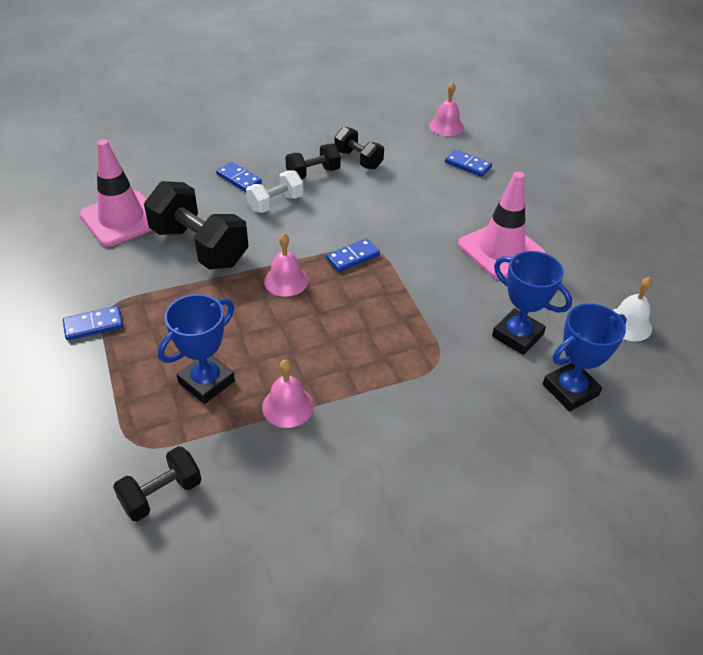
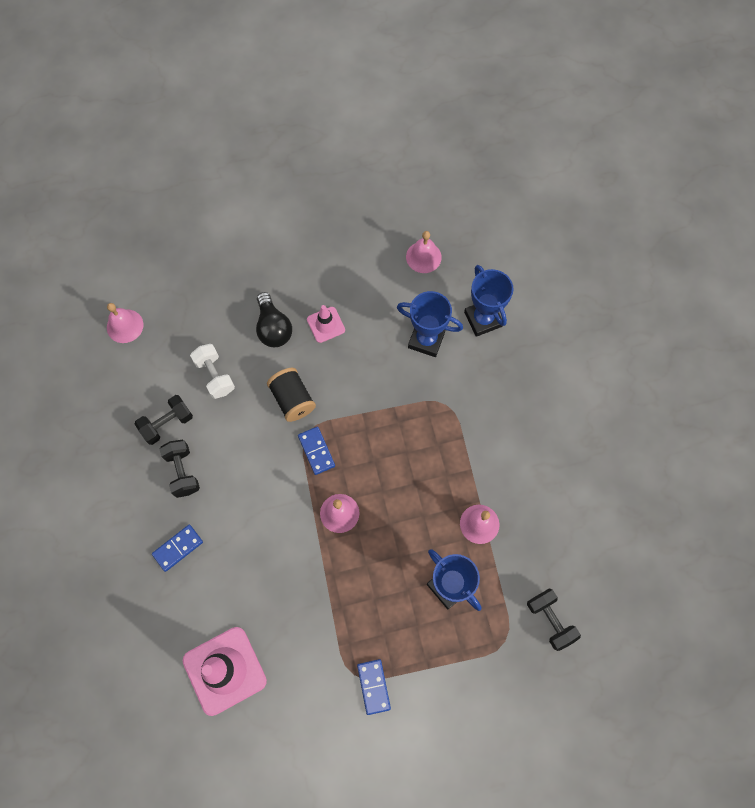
camera: 80 degrees left, 25 degrees up
black dumbbell [144,181,249,270] -> none
white dumbbell [246,171,304,213] -> white dumbbell moved to [190,344,235,399]
blue domino [445,149,492,177] -> none
pink traffic cone [458,171,546,280] -> pink traffic cone [307,305,345,343], size x0.53
blue trophy [492,251,572,355] -> blue trophy turned 60 degrees clockwise [397,291,463,357]
white bell [613,277,652,341] -> pink bell [406,231,442,273]
none -> black light bulb [256,292,292,347]
none -> black spool [267,368,316,422]

